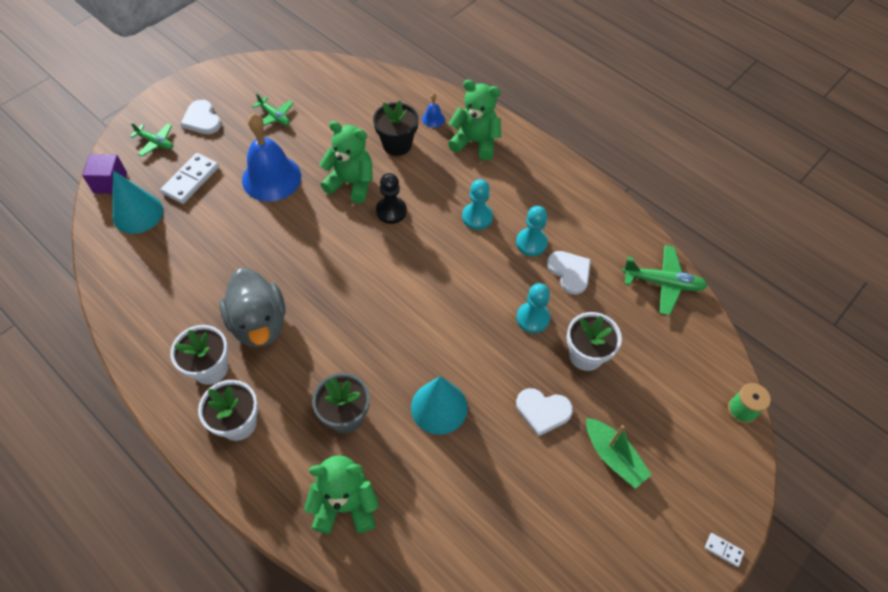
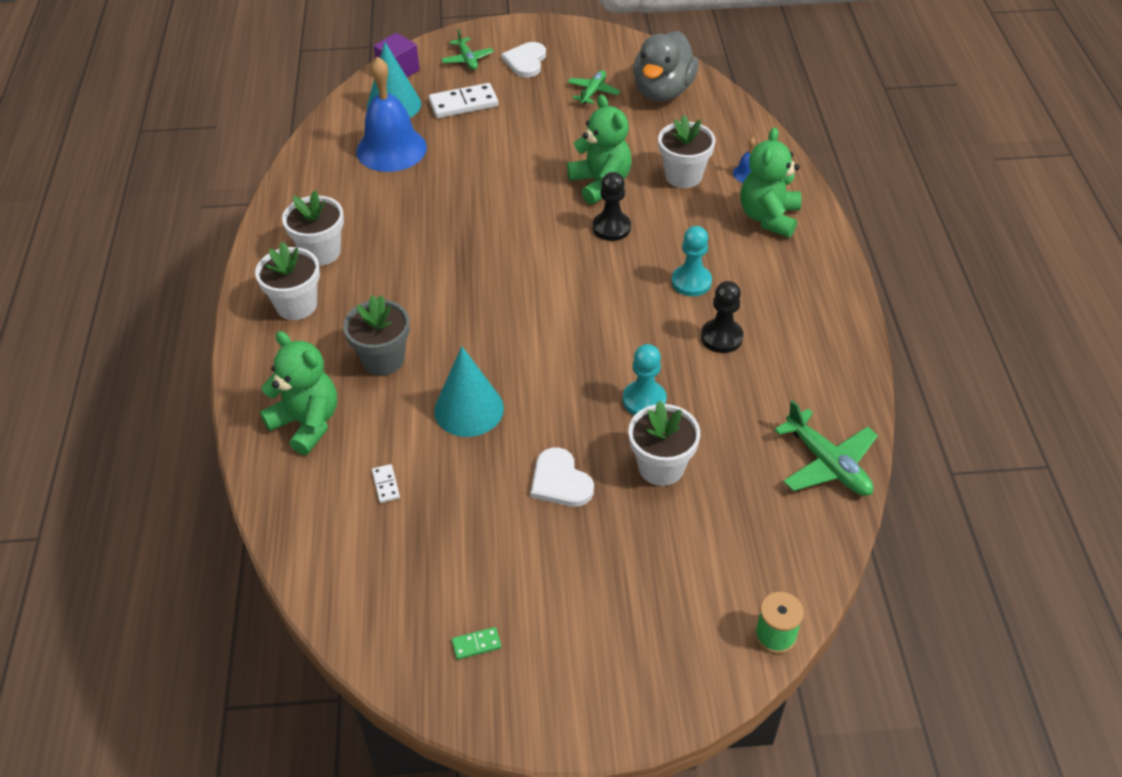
camera: 45 degrees right, 10 degrees down
grey duck [219,268,285,348] -> grey duck moved to [633,31,699,102]
blue bell [242,114,301,202] -> blue bell moved to [356,57,427,172]
green plane [252,93,293,126] -> green plane turned 150 degrees counterclockwise [568,70,620,104]
black flower pot [373,101,419,156] -> white flower pot [658,115,715,188]
green teddy bear [448,80,501,160] -> green teddy bear turned 135 degrees counterclockwise [740,127,802,238]
turquoise pawn [516,206,548,256] -> black pawn [701,281,744,353]
white heart [547,251,591,294] -> none
green boat [586,418,652,489] -> none
white domino [705,533,744,567] -> white domino moved to [372,464,400,503]
none -> green domino [452,627,501,660]

